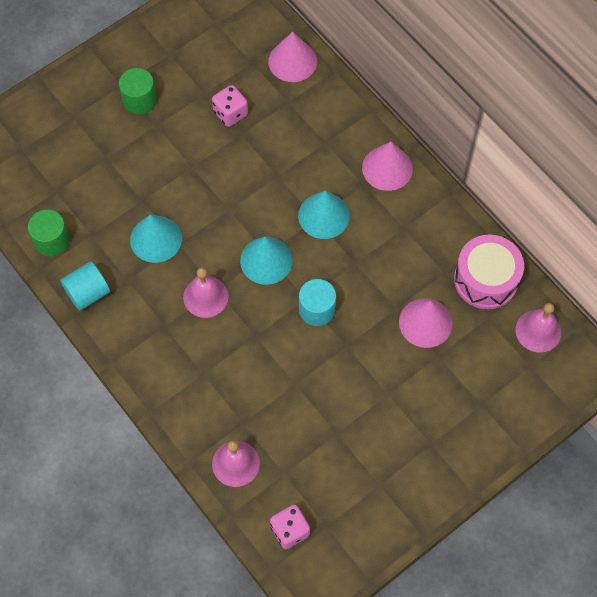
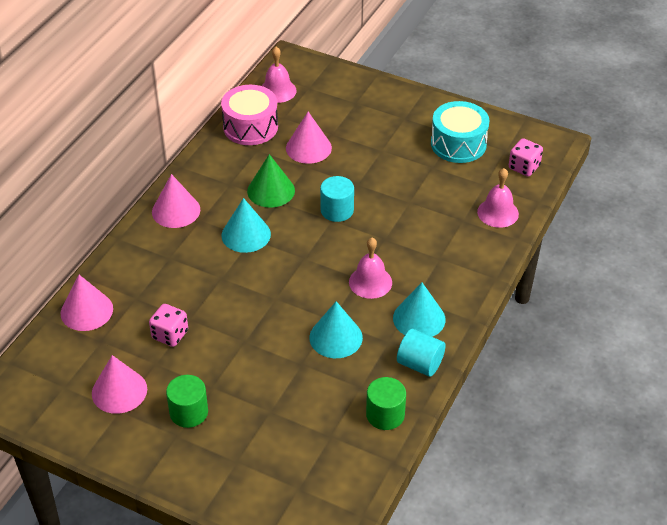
camera: 115 degrees left, 20 degrees down
turquoise cone [240,237,293,285] -> turquoise cone moved to [393,283,445,337]
none -> pink cone [92,355,147,414]
none -> green cone [247,154,295,208]
none -> turquoise drum [431,101,489,163]

